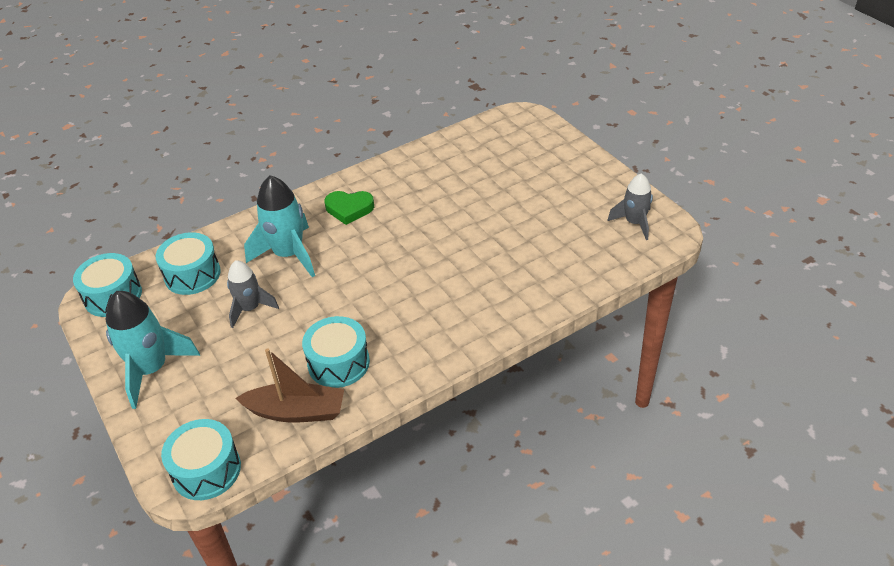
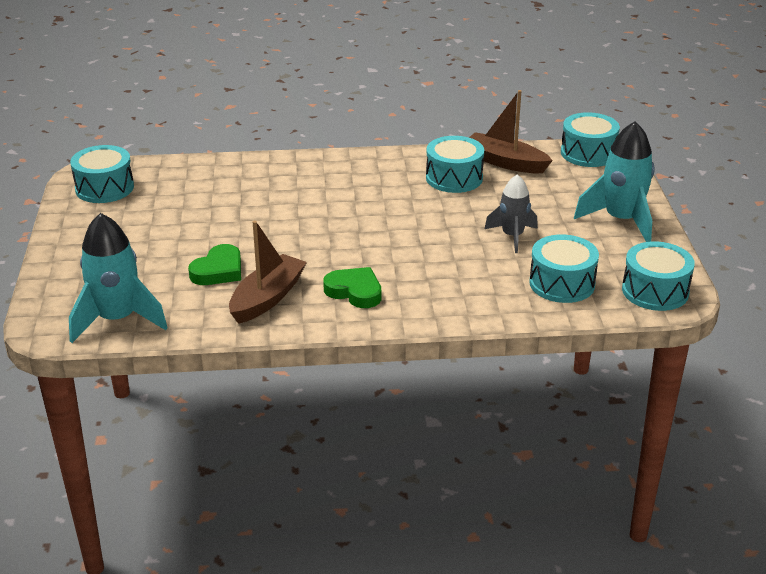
camera: 155 degrees left, 10 degrees down
turquoise rocket [244,175,315,277] -> turquoise rocket moved to [69,213,168,343]
grey rocket [607,173,653,240] -> turquoise drum [70,145,134,203]
none -> green heart [188,244,241,285]
none -> brown boat [229,220,307,324]

